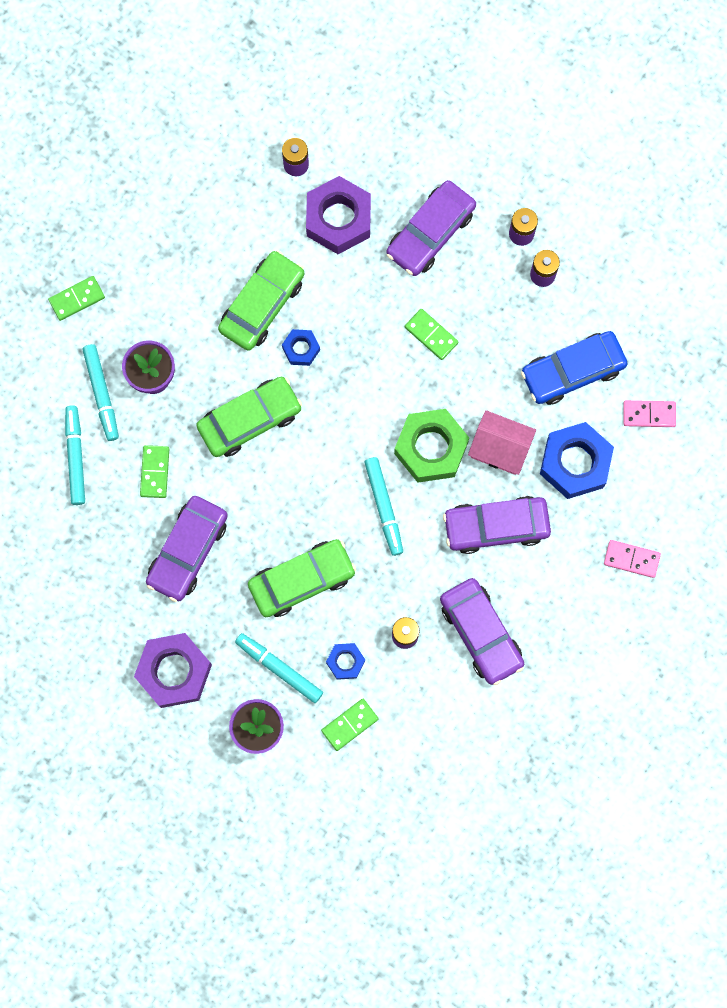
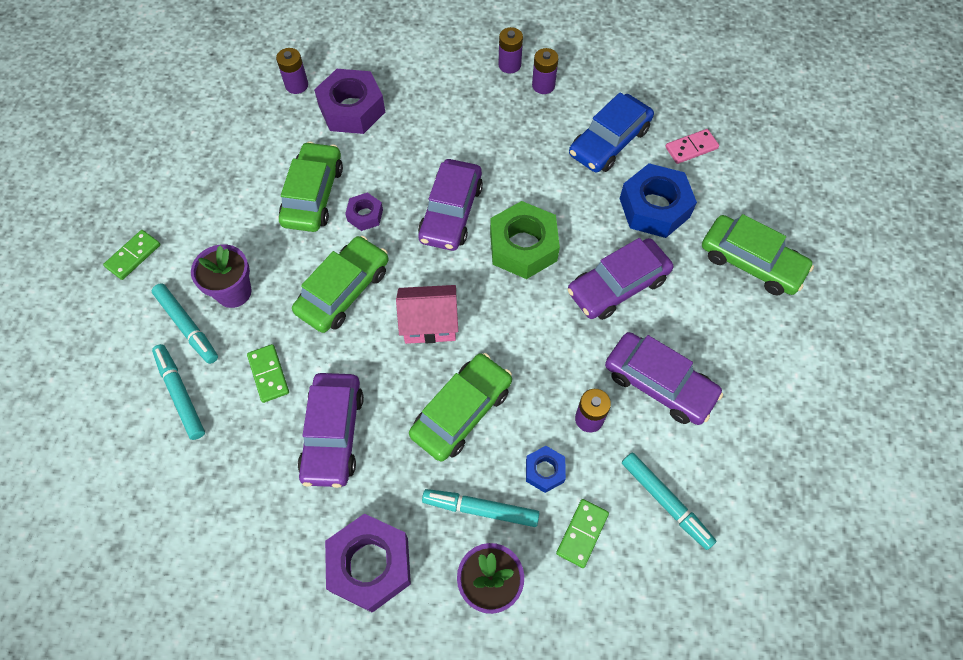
camera: 25 degrees left, 15 degrees down
blue nut [282,329,320,366] -> purple nut [345,192,383,231]
turquoise marker [364,457,403,556] -> turquoise marker moved to [622,452,716,550]
purple car [386,180,476,276] -> purple car moved to [418,159,483,251]
green domino [405,309,459,360] -> none
pink house [468,410,536,475] -> pink house moved to [396,285,458,344]
pink domino [604,540,661,578] -> green car [702,214,814,296]

